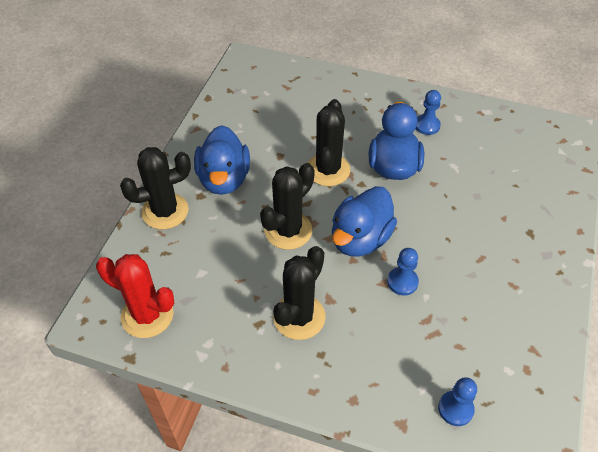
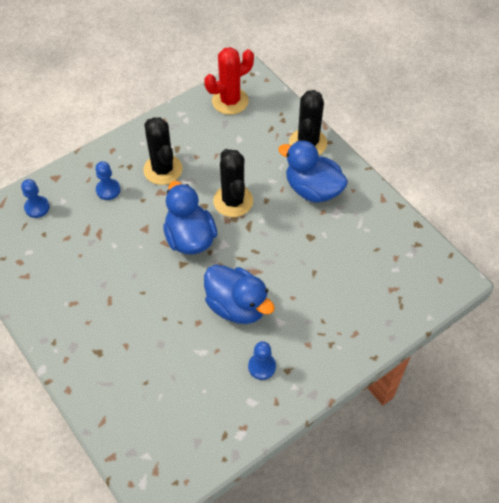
camera: 125 degrees right, 5 degrees up
black cactus [308,99,350,186] -> none
blue pawn [387,248,419,296] -> blue pawn moved to [95,161,120,200]

